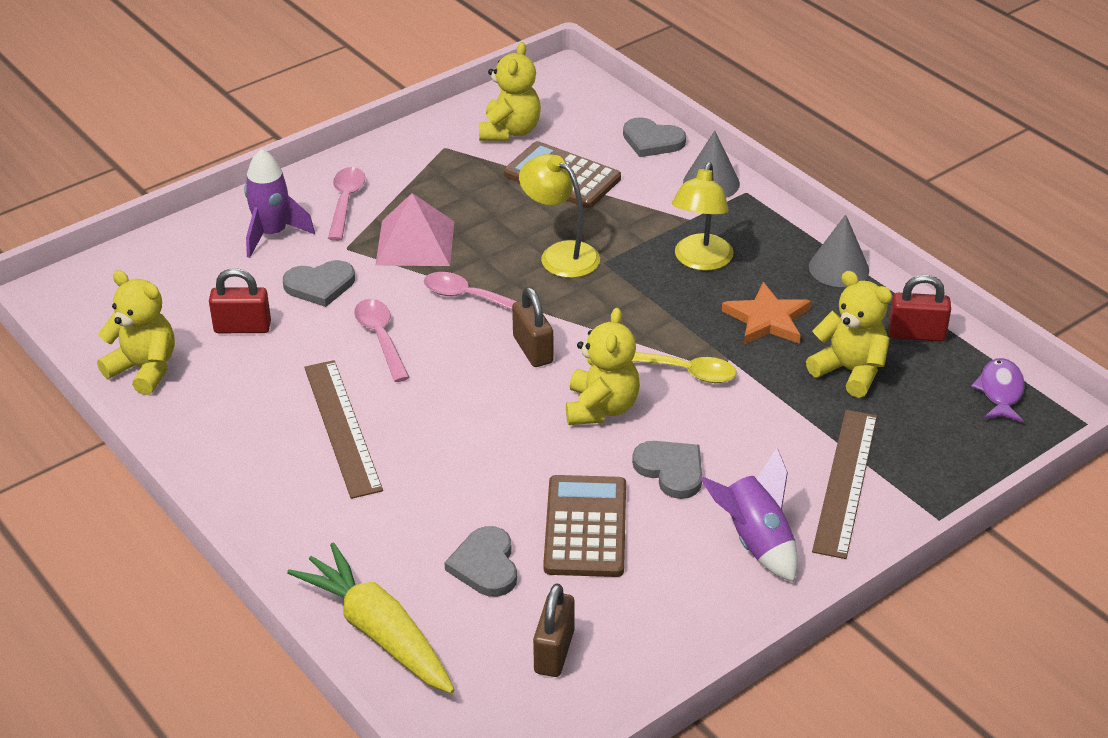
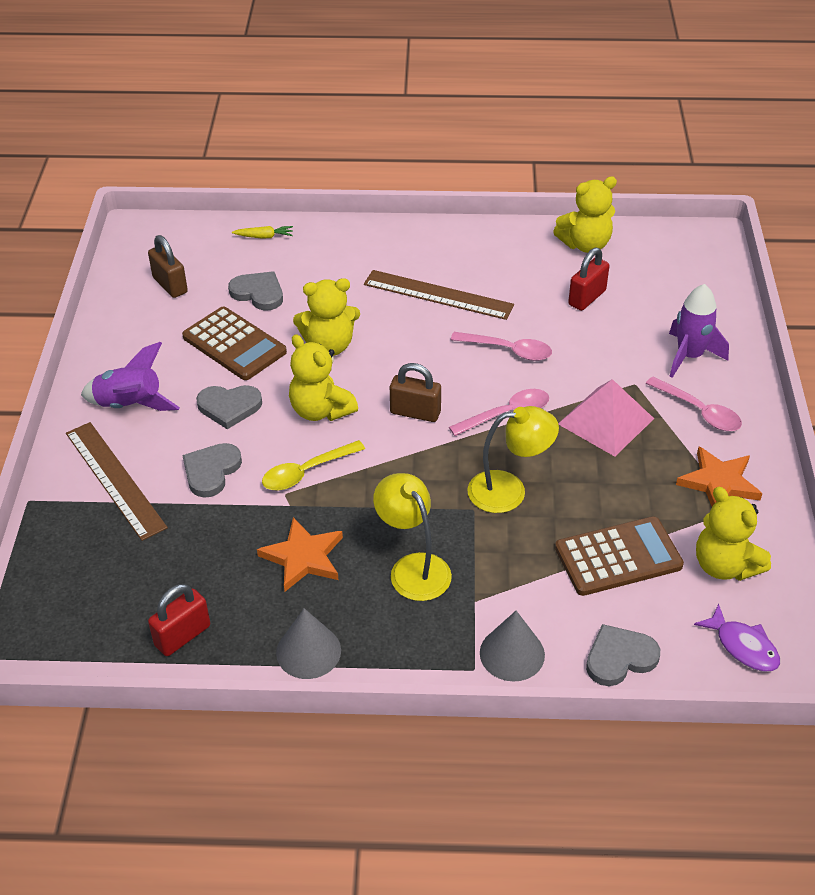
camera: 130 degrees right, 5 degrees up
grey heart [283,260,355,307] -> grey heart moved to [182,443,242,498]
yellow carrot [287,542,455,693] -> yellow carrot [232,226,293,239], size x0.41
yellow teddy bear [806,271,892,398] -> yellow teddy bear moved to [293,278,360,356]
purple fish [971,358,1025,423] -> purple fish moved to [694,604,780,672]
none -> orange star [676,447,763,507]

